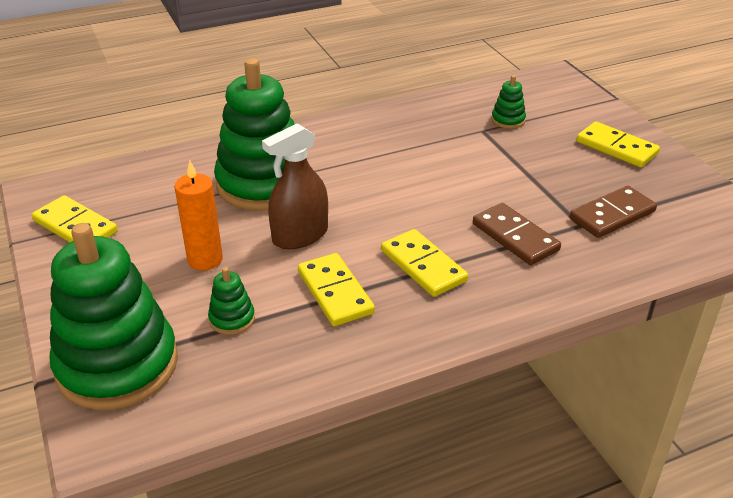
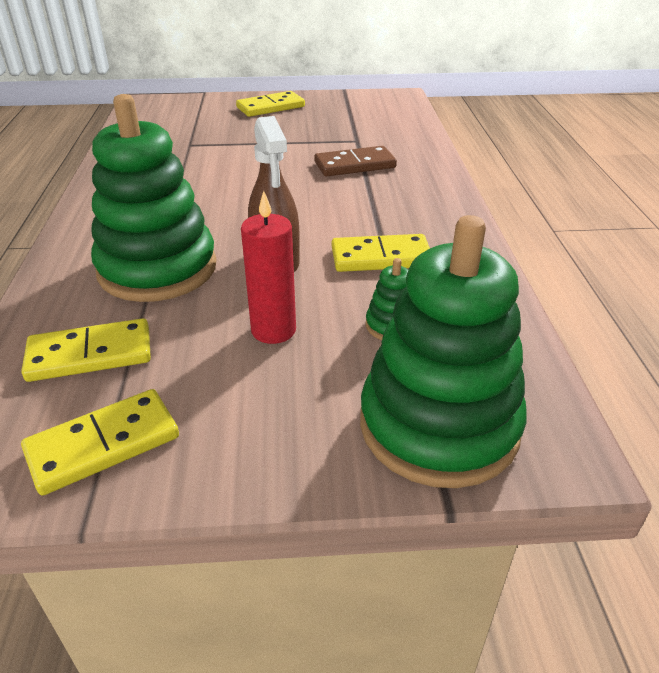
camera: 70 degrees left, 0 degrees up
orange candle [174,160,223,271] -> red candle [241,191,296,344]
yellow domino [381,229,468,297] -> yellow domino moved to [21,318,151,382]
green stacking toy [491,75,526,129] -> none
brown domino [570,186,657,238] -> none

